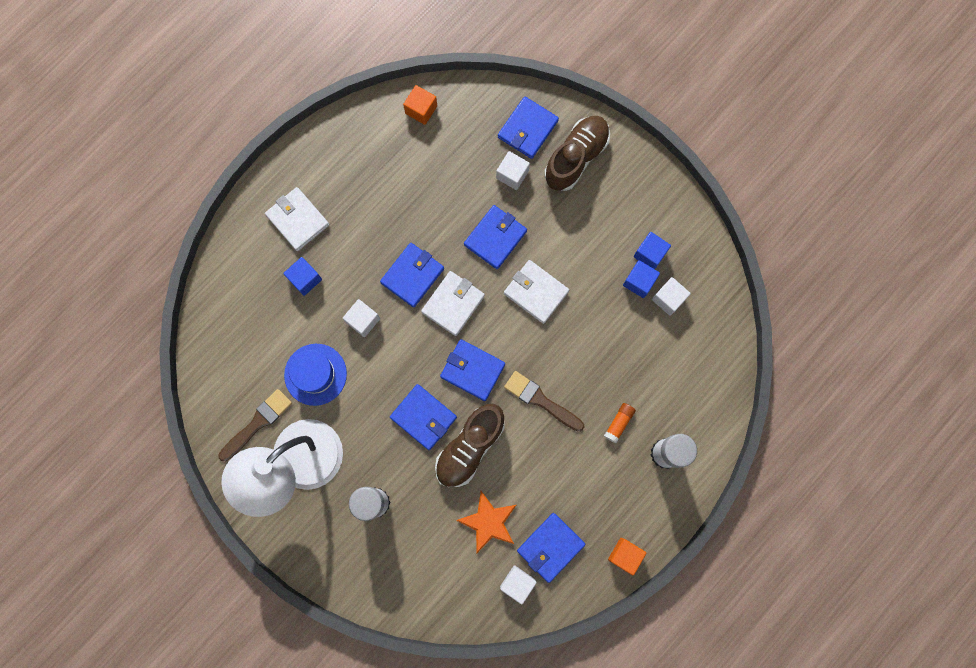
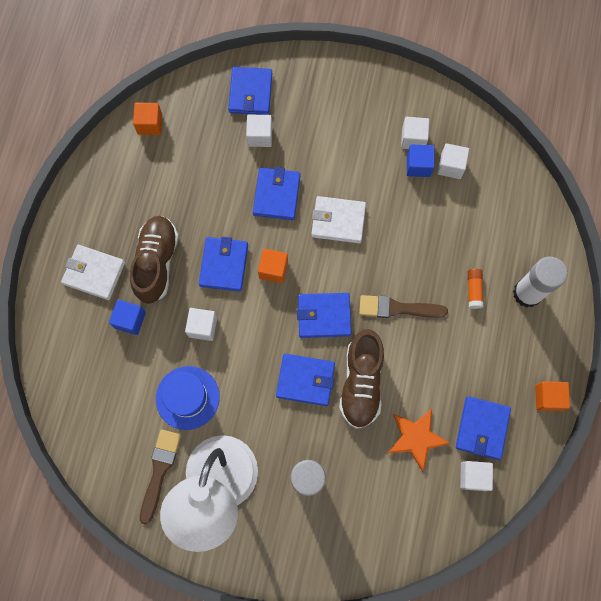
camera: 30 degrees left, 5 degrees down
white wallet [421,271,485,336] -> orange cube [258,249,288,283]
brown shoe [545,116,610,191] -> brown shoe moved to [130,216,179,304]
blue cube [634,232,671,269] -> white cube [401,117,429,149]

